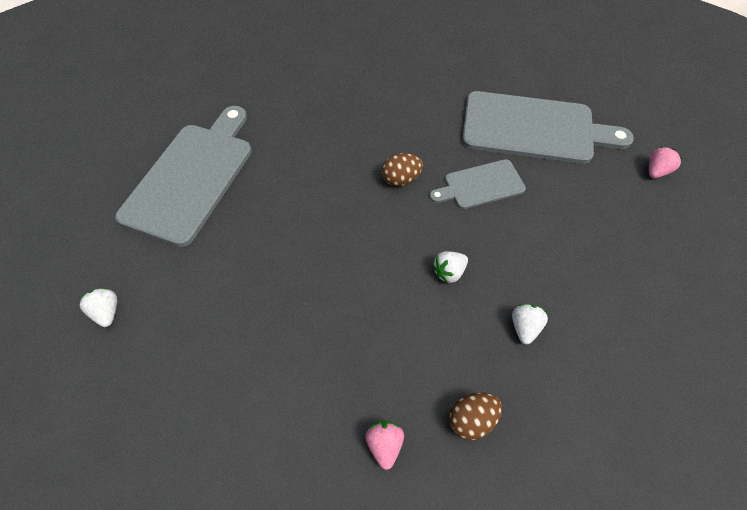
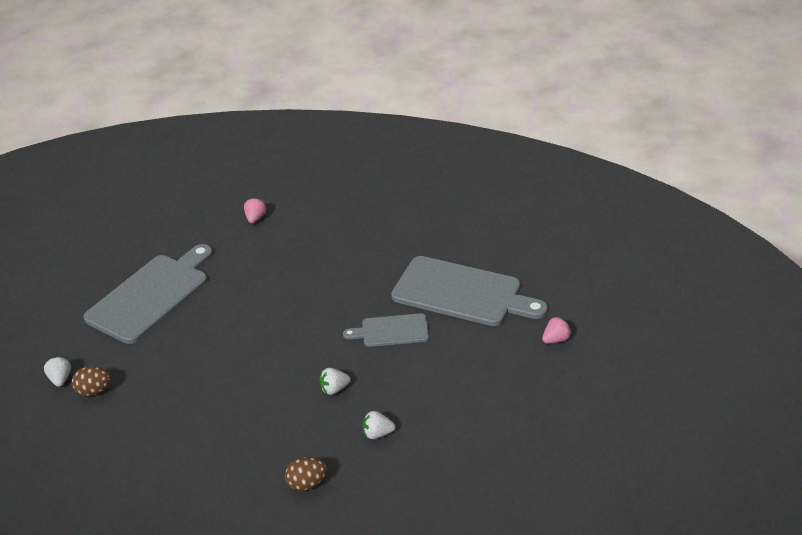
camera: 15 degrees right, 20 degrees down
pink strawberry [365,421,404,470] -> pink strawberry moved to [244,197,266,223]
brown egg [381,153,423,186] -> brown egg moved to [71,366,111,396]
white strawberry [512,304,548,344] -> white strawberry turned 120 degrees counterclockwise [362,411,395,439]

